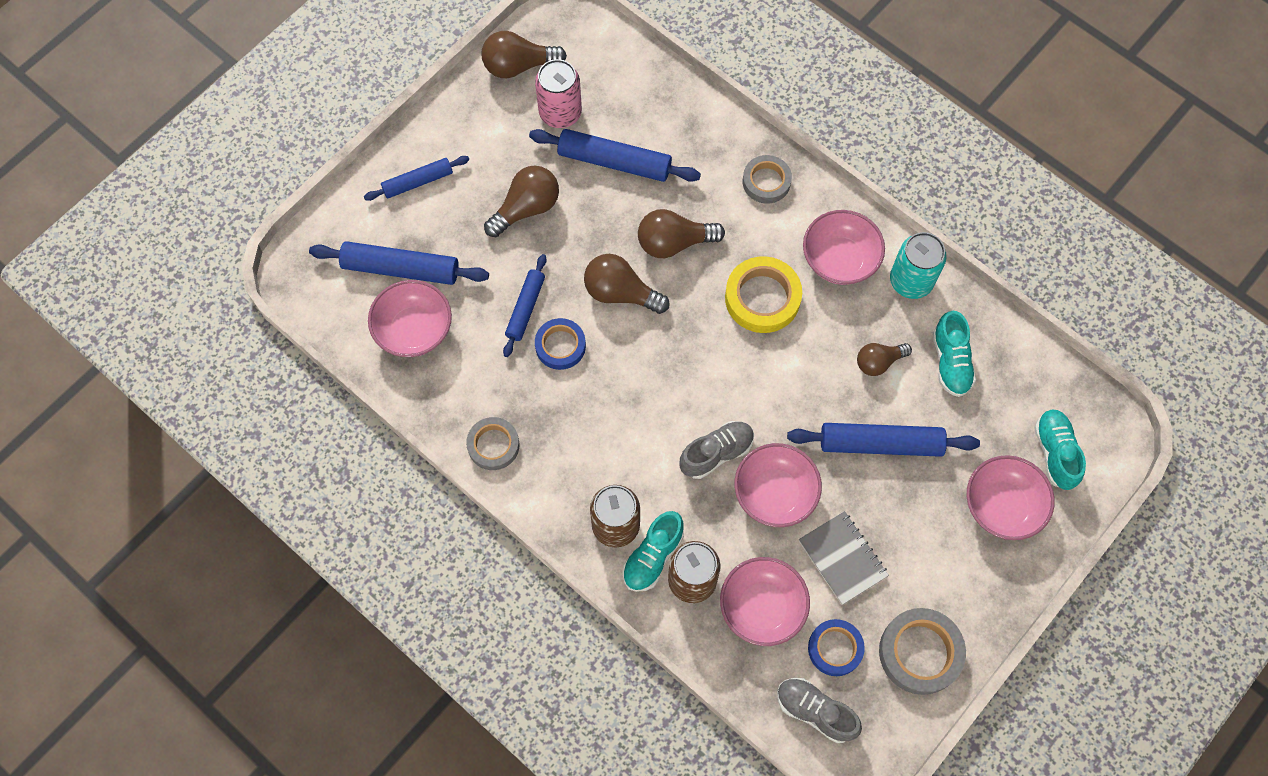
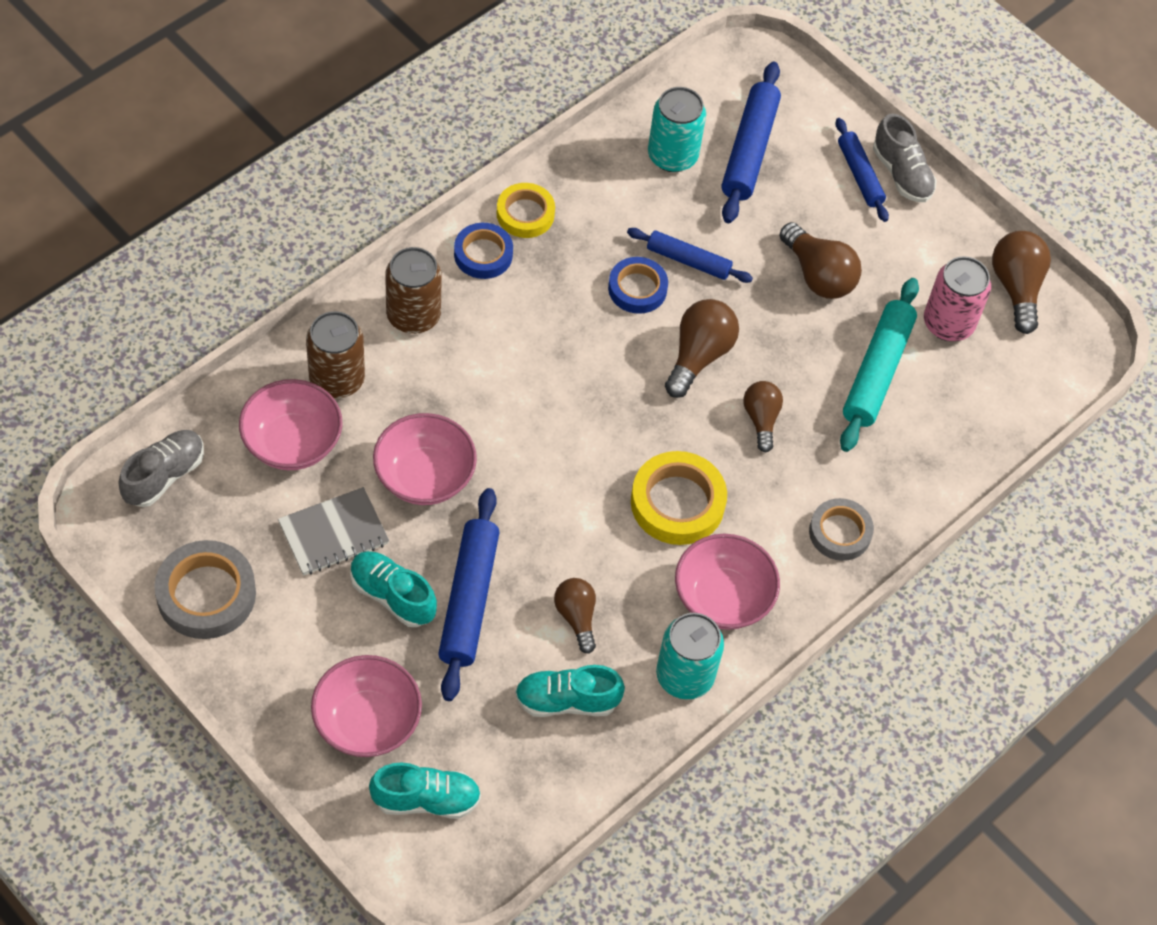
camera: 90 degrees right, 10 degrees down
pink bowl [368,280,452,357] -> turquoise can [648,87,706,172]
grey tape [466,417,520,470] -> yellow tape [497,183,555,238]
blue rolling pin [529,129,701,182] -> turquoise rolling pin [840,278,919,452]
turquoise shoe [622,511,684,592] -> turquoise shoe moved to [350,551,437,627]
brown light bulb [638,209,725,258] -> brown light bulb [744,381,783,453], size x0.66
grey shoe [679,421,754,479] -> grey shoe moved to [873,114,937,202]
blue tape [808,619,865,676] -> blue tape moved to [454,223,513,279]

